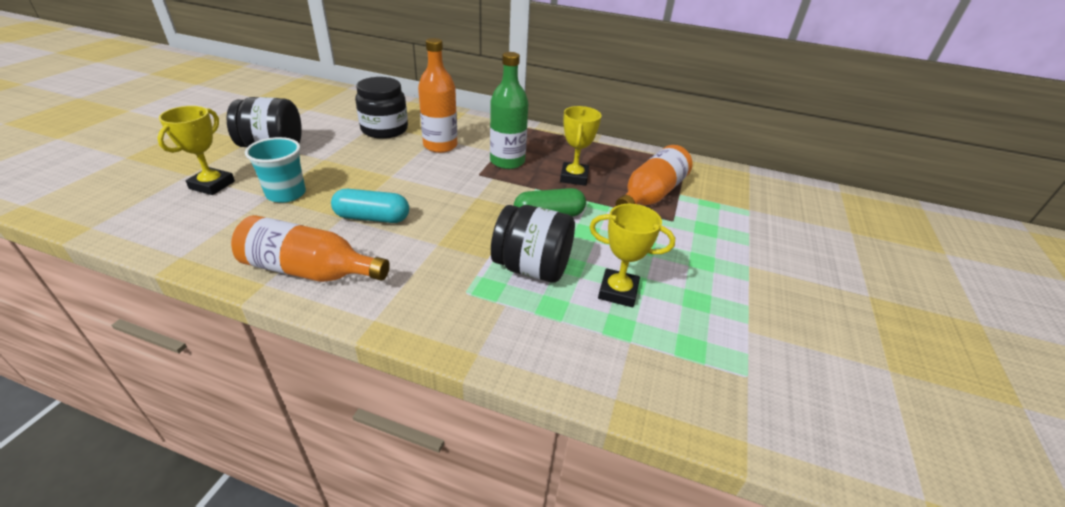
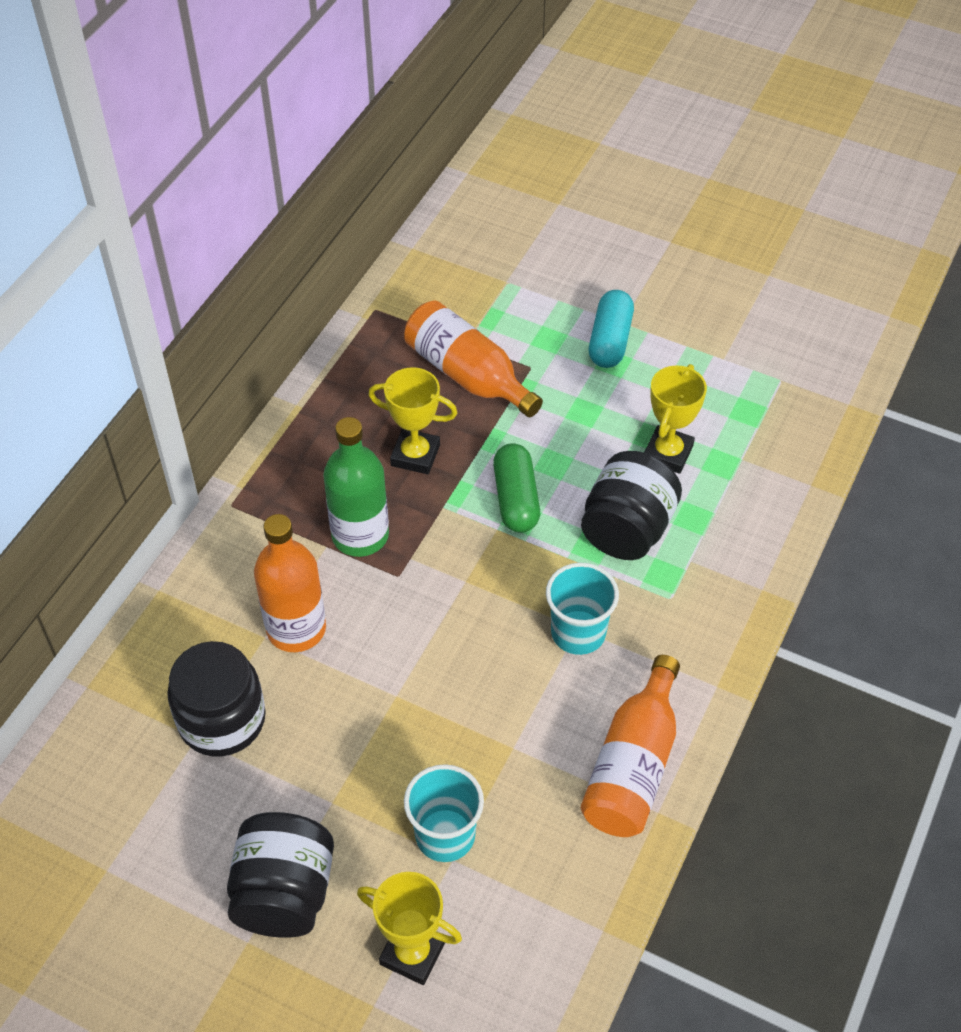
camera: 80 degrees left, 15 degrees up
turquoise capsule [331,189,409,223] -> turquoise capsule moved to [589,290,634,368]
none -> turquoise cup [546,563,619,655]

